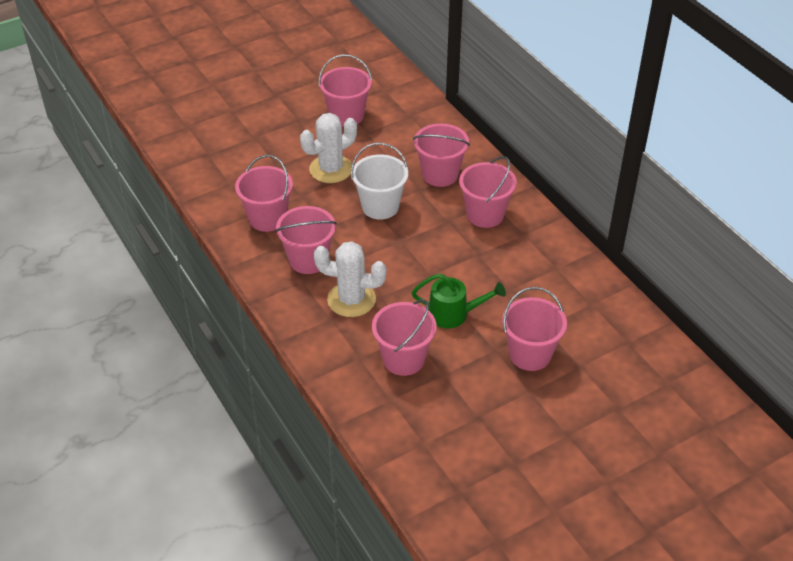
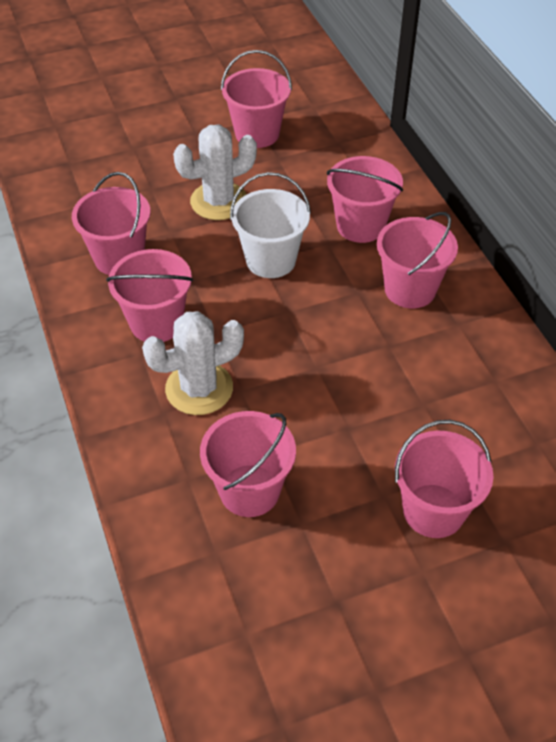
camera: 10 degrees right, 5 degrees up
white cactus [314,241,386,317] -> white cactus turned 45 degrees counterclockwise [142,311,244,415]
green watering can [412,274,506,328] -> none

